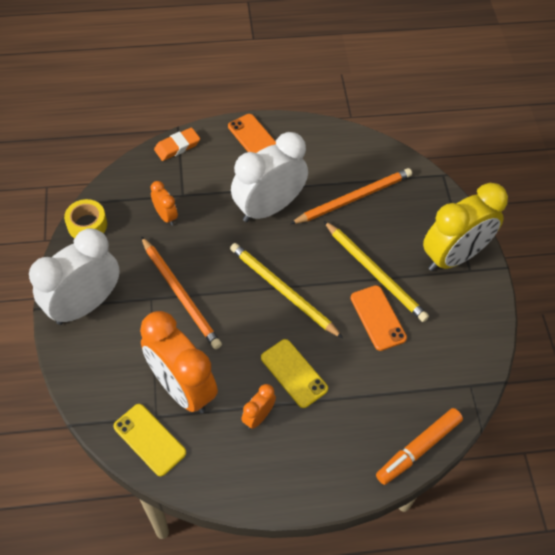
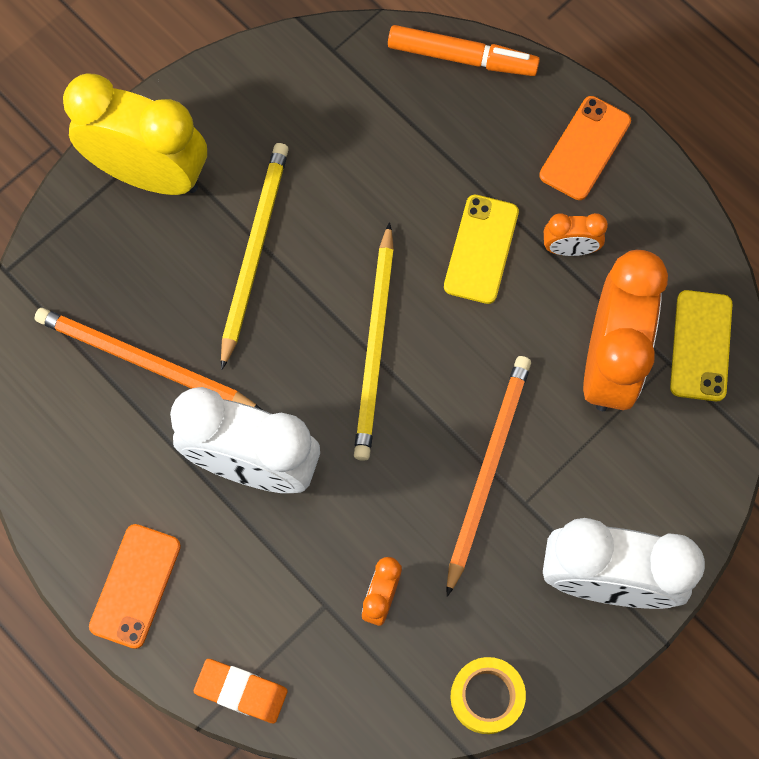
camera: 125 degrees left, 15 degrees up
orange phone [350,285,407,351] -> orange phone moved to [539,96,631,200]

